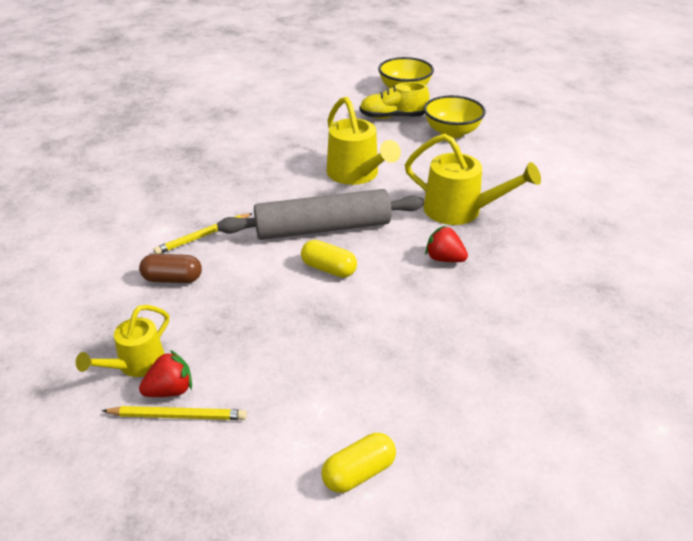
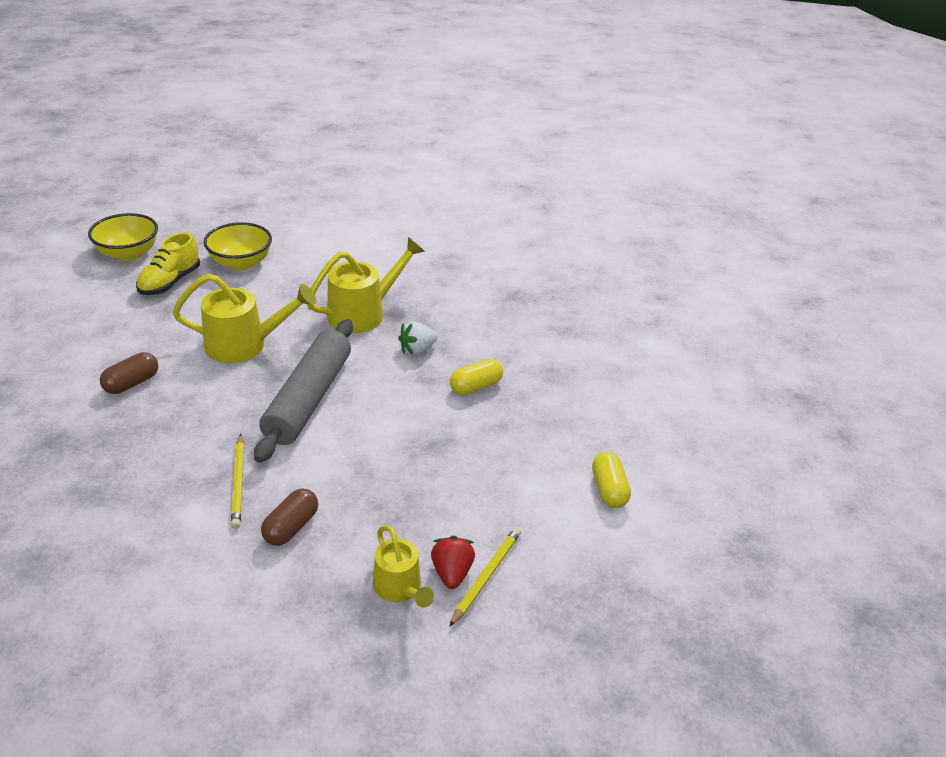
camera: 65 degrees left, 0 degrees up
yellow capsule [301,240,357,278] -> yellow capsule moved to [450,358,503,395]
red strawberry [425,225,468,262] -> white strawberry [398,321,438,355]
none -> brown capsule [100,352,158,394]

